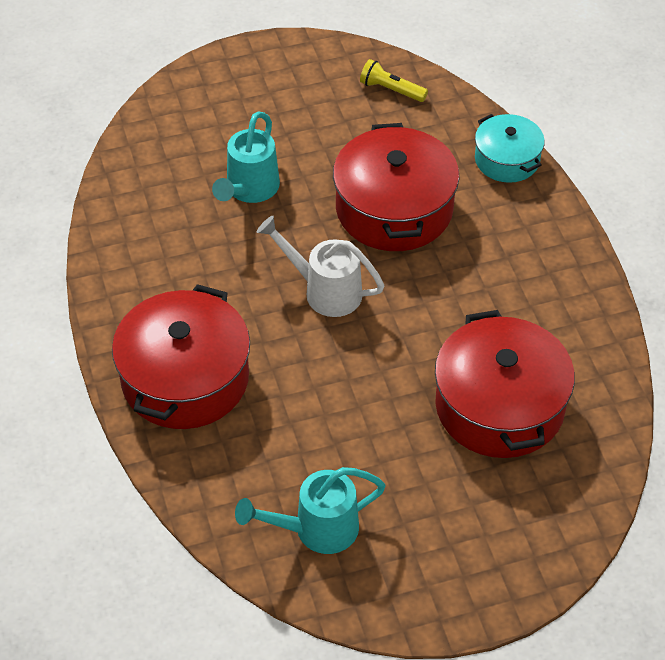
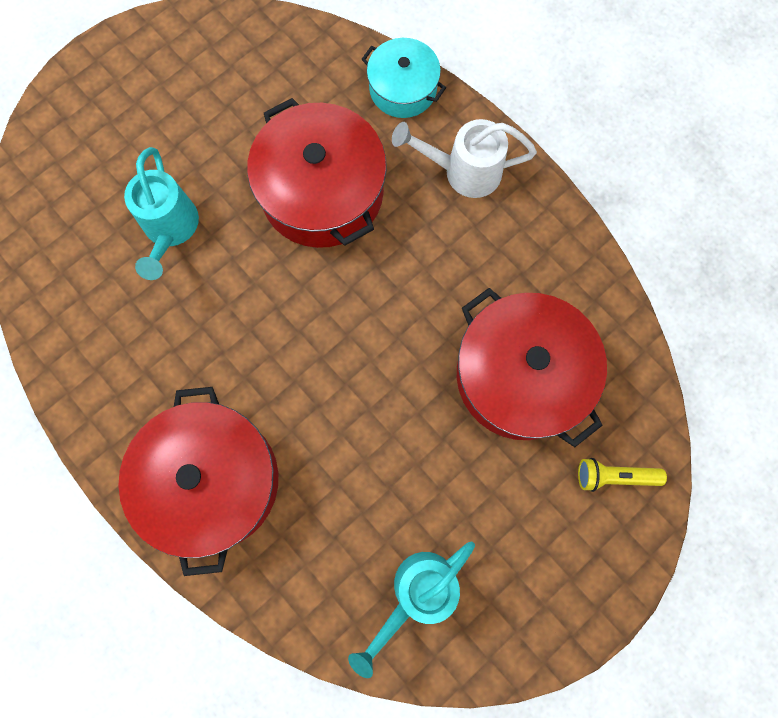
camera: 25 degrees left, 25 degrees up
white watering can [257,216,384,317] -> white watering can moved to [392,119,537,198]
yellow flashlight [360,59,428,102] -> yellow flashlight moved to [578,458,667,492]

